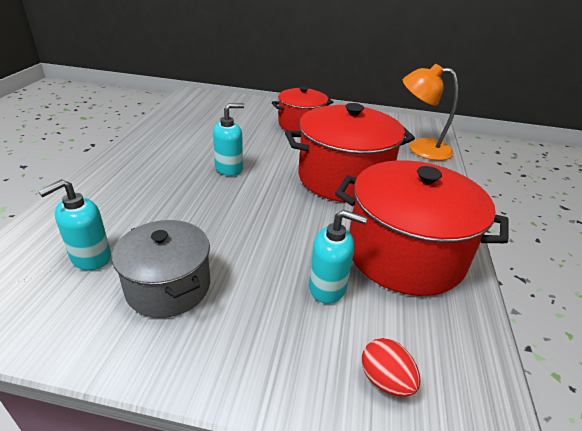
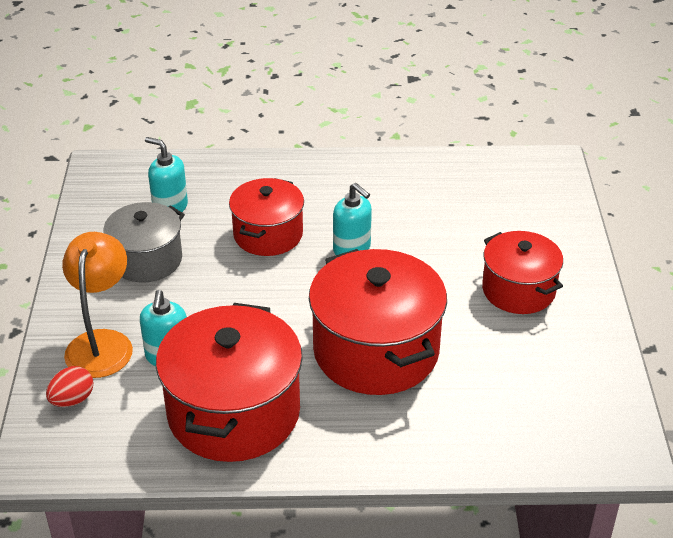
camera: 80 degrees right, 5 degrees up
orange lamp [403,64,458,160] -> orange lamp moved to [62,232,133,378]
none -> red pot [229,178,304,256]

